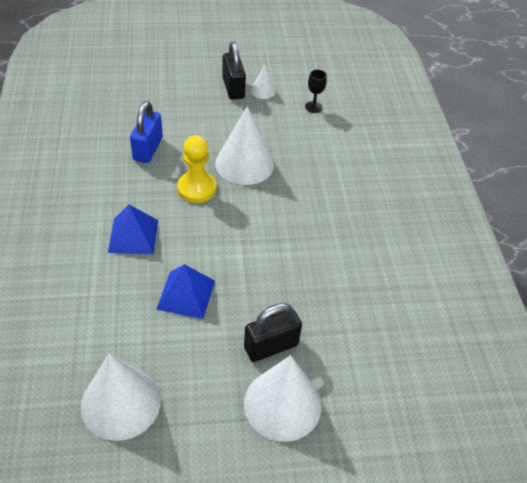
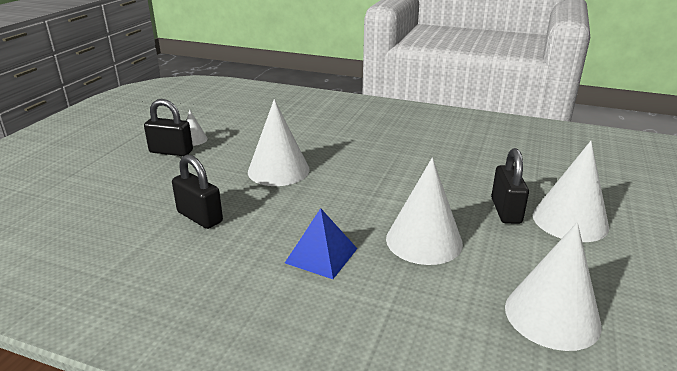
camera: 60 degrees left, 20 degrees down
blue padlock [130,101,163,163] -> black padlock [172,155,223,229]
blue pyramid [156,264,215,319] -> white cone [386,158,463,265]
yellow pawn [177,135,216,203] -> none
black goblet [305,70,327,113] -> none

